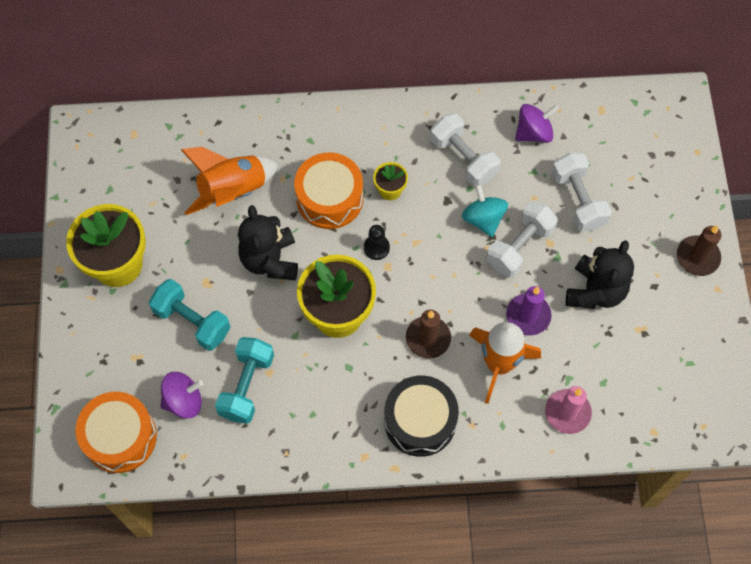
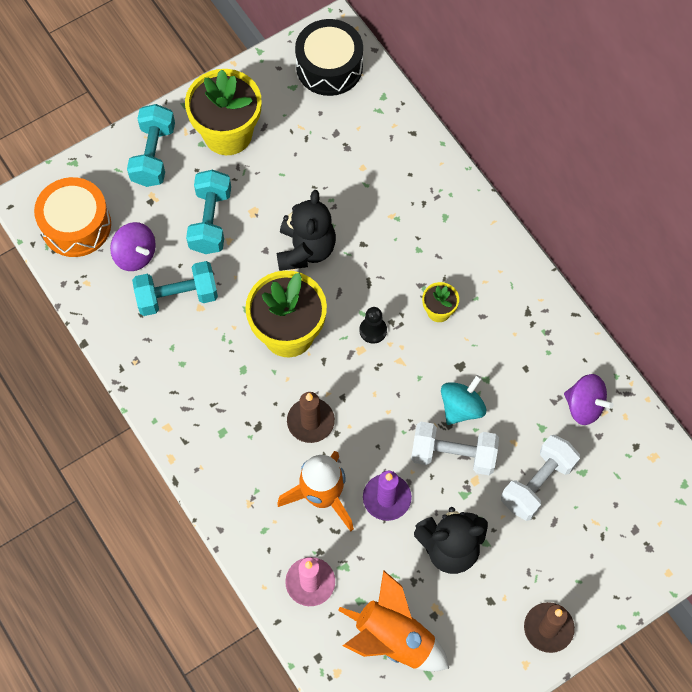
camera: 60 degrees right, 0 degrees up
orange rocket [181,147,279,215] -> orange rocket moved to [338,570,449,671]
black teddy bear [238,205,298,280] -> black teddy bear turned 135 degrees clockwise [277,190,336,271]
orange drum [294,153,363,229] -> none
black drum [384,376,459,457] -> black drum moved to [295,19,363,96]
white dumbbell [430,113,500,187] -> none
none -> turquoise dumbbell [127,104,175,187]

